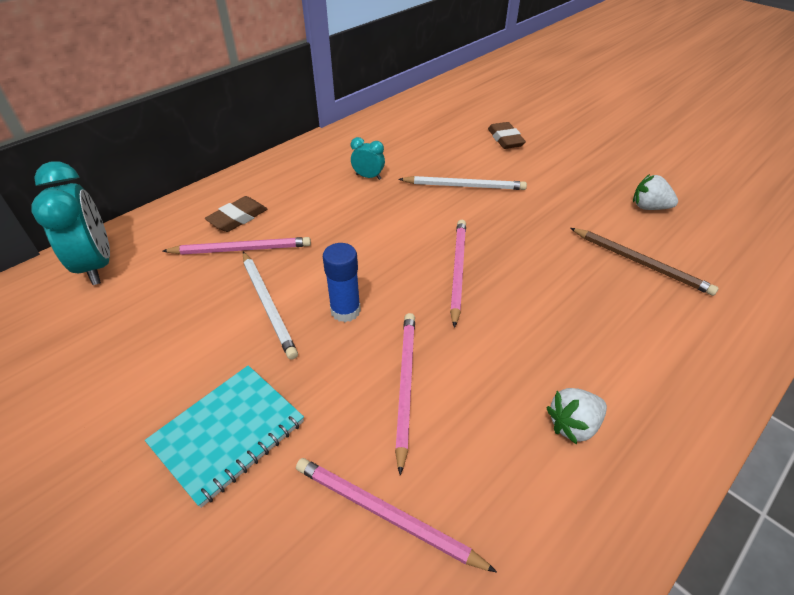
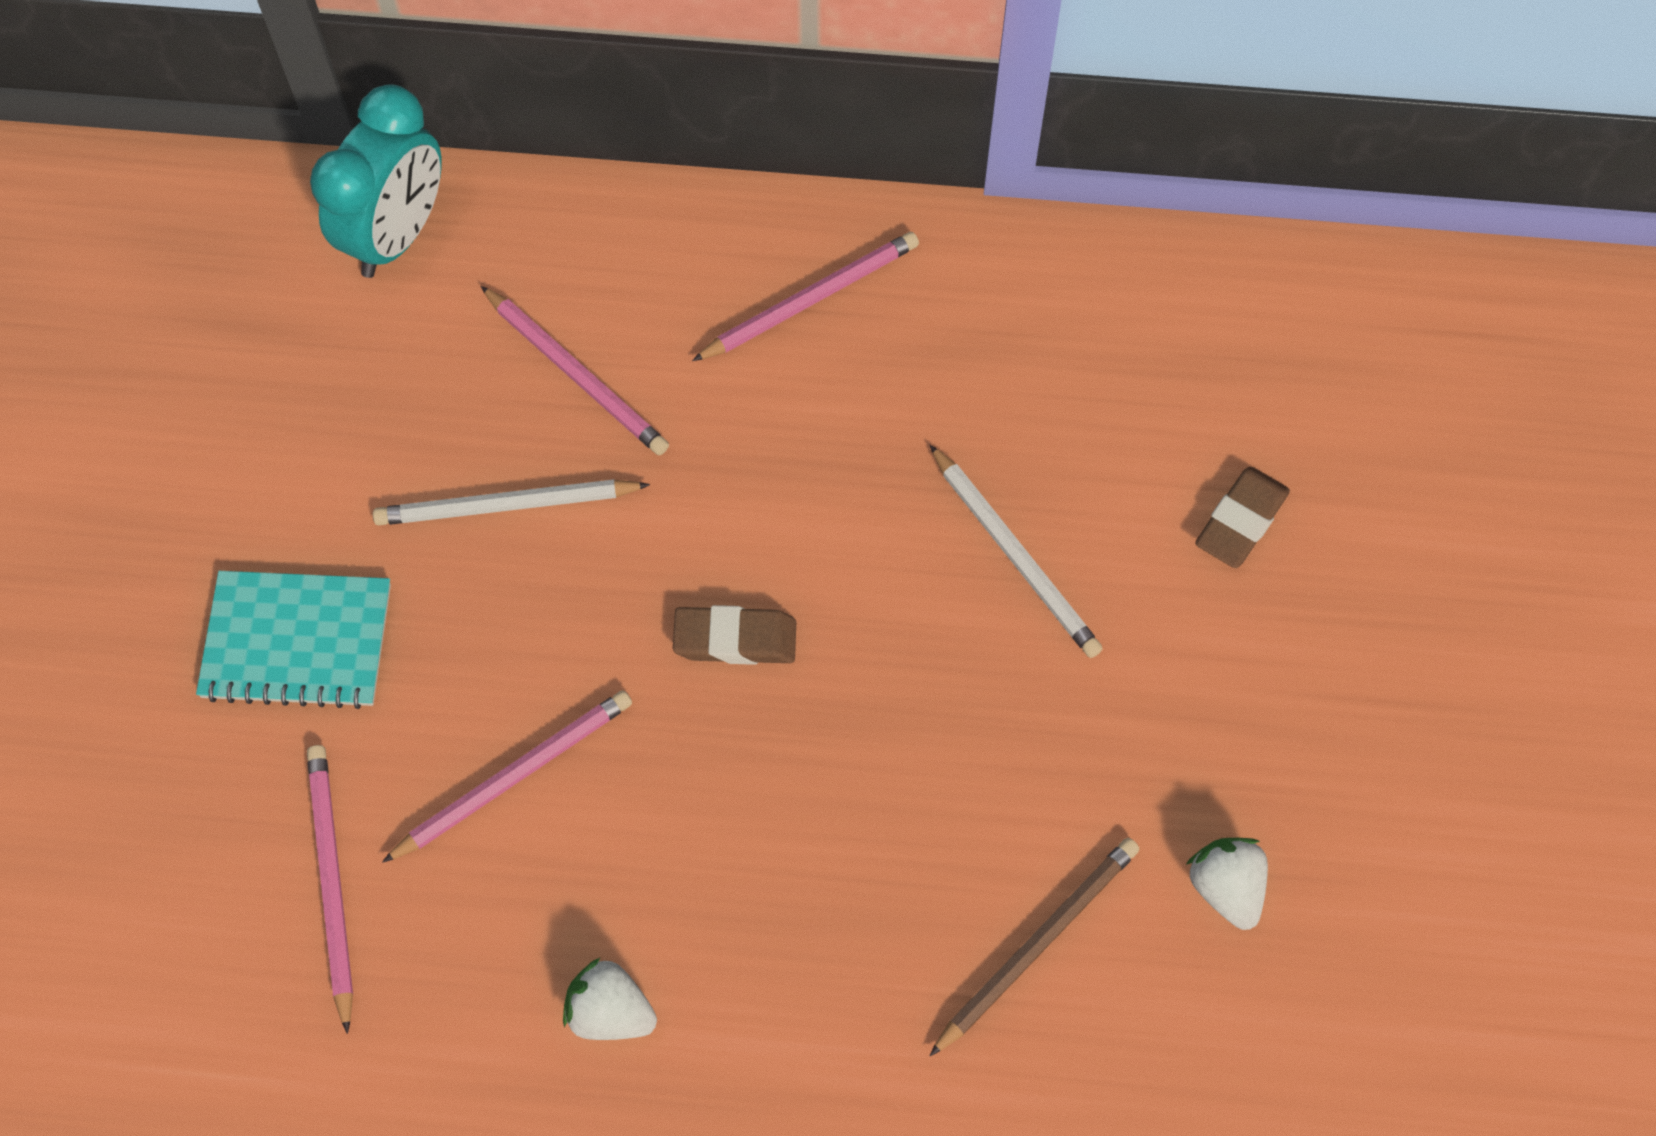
camera: 50 degrees right, 20 degrees up
brown eraser [205,196,267,232] -> brown eraser moved to [673,605,796,665]
white pencil [243,252,298,360] -> white pencil turned 60 degrees clockwise [373,479,650,526]
blue glue stick [323,243,361,322] -> none
turquoise clock [351,137,385,180] -> none
pink pencil [450,220,466,328] -> pink pencil moved to [692,232,919,361]
brown pencil [571,228,719,296] -> brown pencil turned 135 degrees counterclockwise [930,838,1139,1056]

